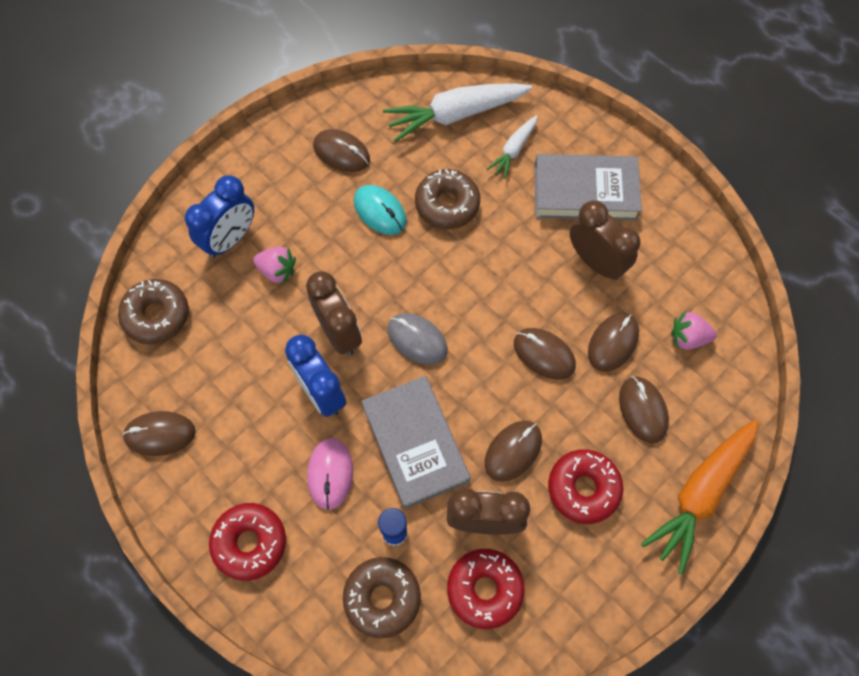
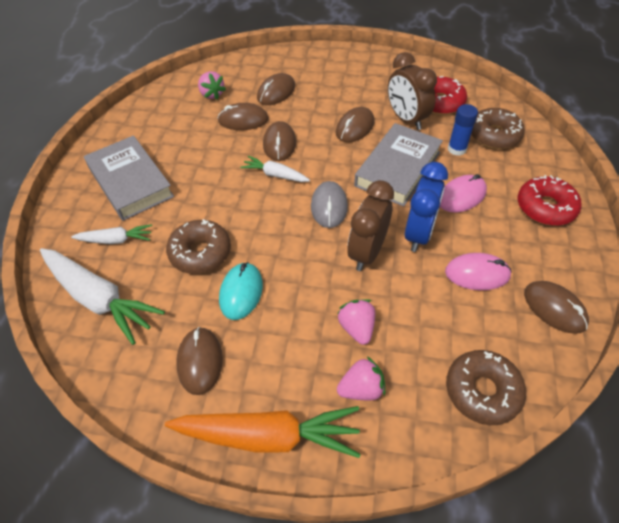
camera: 125 degrees left, 15 degrees down
blue clock [185,175,254,258] -> pink strawberry [337,356,385,400]
brown mouse [485,421,542,482] -> brown mouse turned 60 degrees counterclockwise [336,107,375,142]
red donut [548,449,624,524] -> none
brown clock [570,200,640,280] -> none
orange carrot [641,419,759,575] -> orange carrot moved to [165,406,361,458]
none -> white carrot [240,156,310,182]
none -> pink mouse [445,253,512,290]

